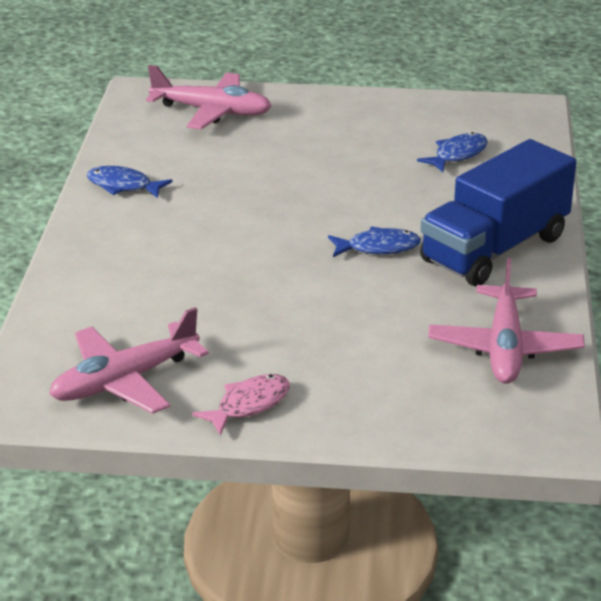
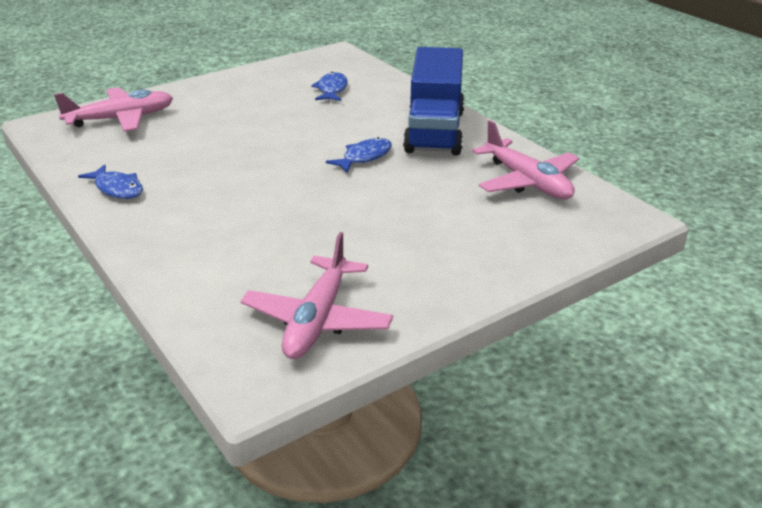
camera: 40 degrees left, 0 degrees up
blue fish [87,166,173,198] -> blue fish turned 120 degrees counterclockwise [78,164,143,199]
pink fish [192,374,290,435] -> none

